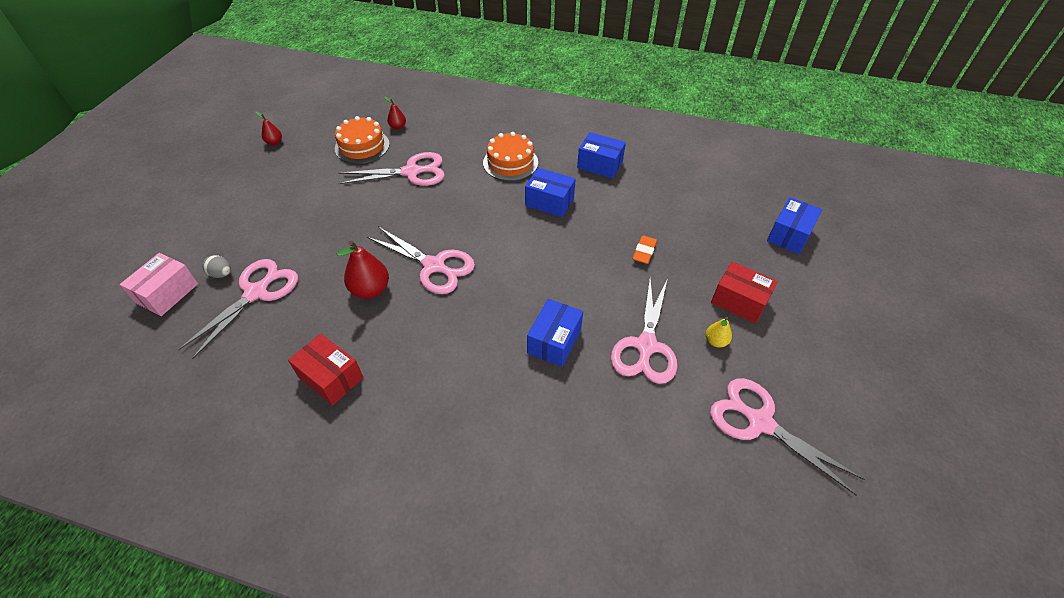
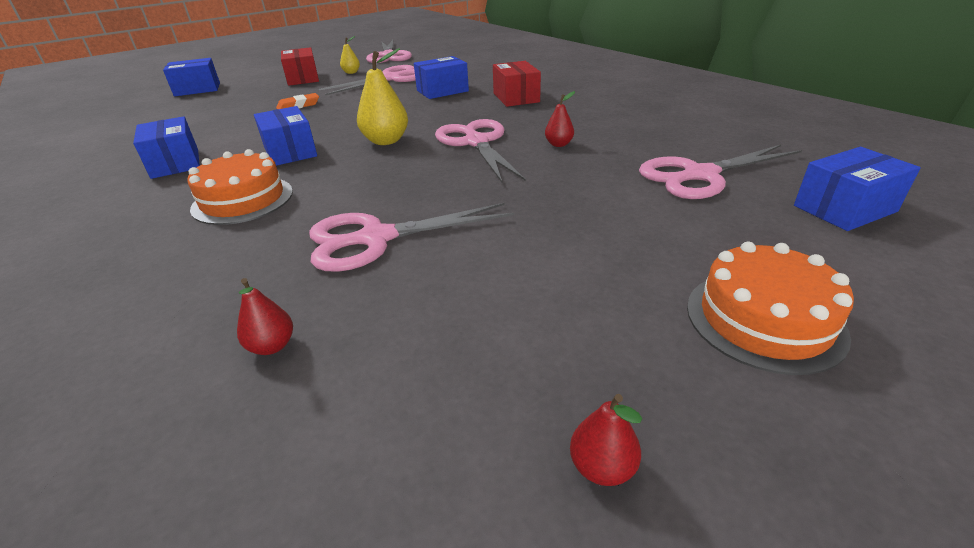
camera: 140 degrees left, 15 degrees down
pink box [120,253,198,316] -> blue box [794,147,921,231]
grey egg [202,255,231,278] -> none
red box [288,334,363,406] -> red box moved to [493,61,541,107]
orange cake [335,116,390,164] -> orange cake moved to [687,242,854,375]
red pear [336,240,389,299] -> red pear [545,91,575,147], size x0.55
pink scissors [338,152,445,186] -> pink scissors turned 45 degrees counterclockwise [309,203,514,272]
none -> yellow pear [357,48,408,145]

